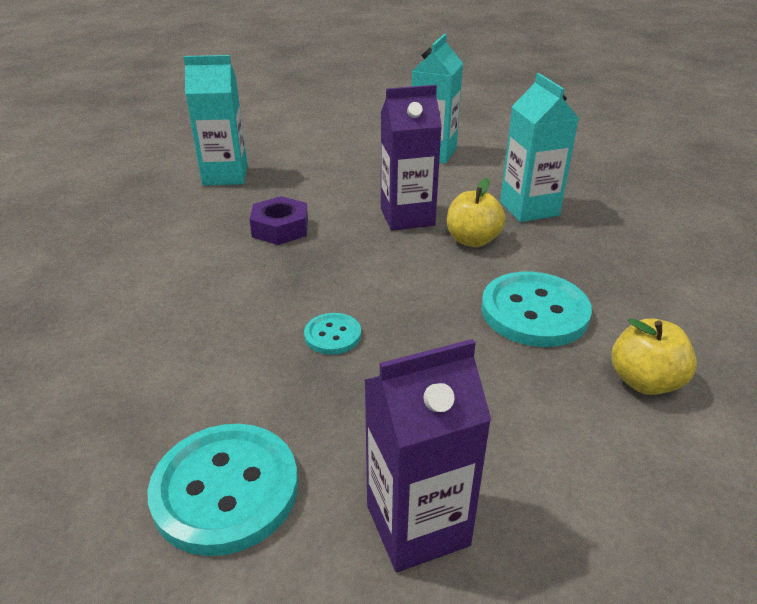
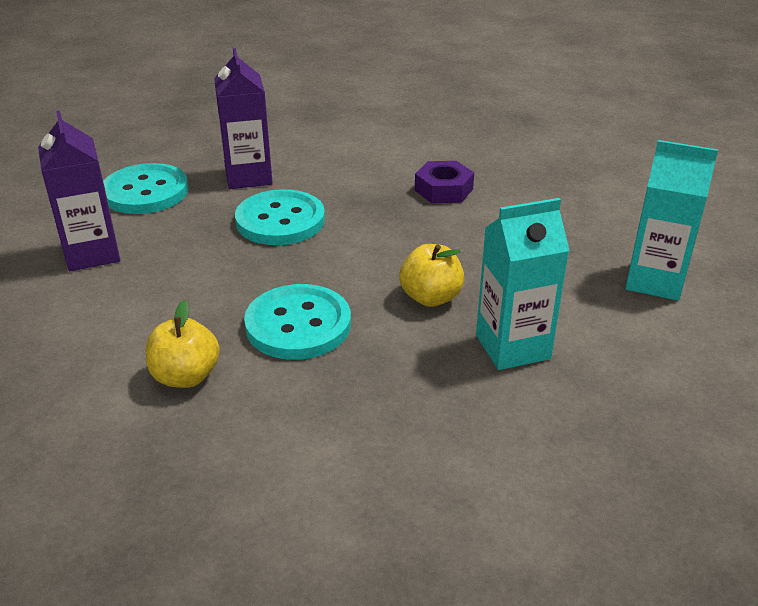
camera: 90 degrees right, 0 degrees up
turquoise carton [183,55,248,186] -> none
turquoise button [304,313,361,355] -> turquoise button [235,189,325,245], size x1.96
purple carton [381,85,442,231] -> purple carton moved to [214,48,273,189]

